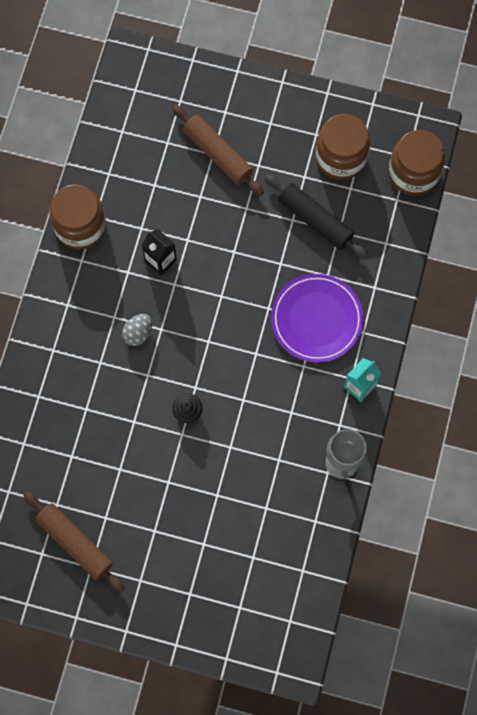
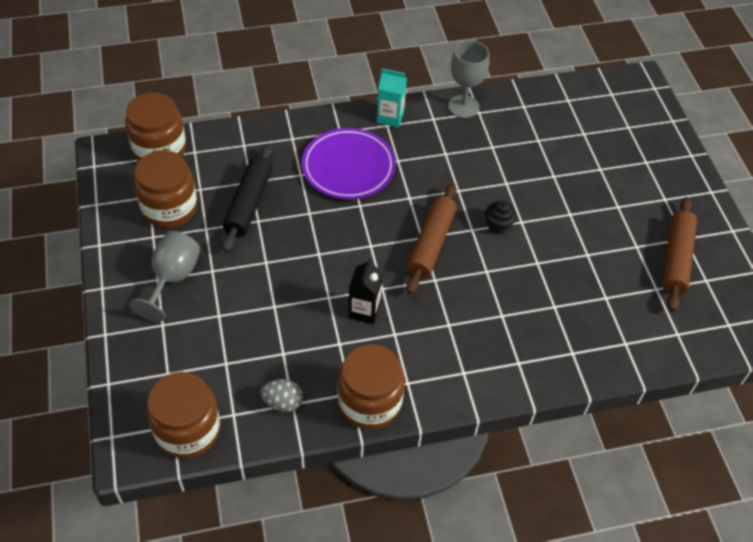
camera: 120 degrees left, 20 degrees down
grey egg [122,314,152,346] -> grey egg moved to [261,379,303,412]
brown rolling pin [172,105,264,196] -> brown rolling pin moved to [406,183,457,294]
none -> grey goblet [129,231,200,322]
none -> brown jar [146,372,221,459]

